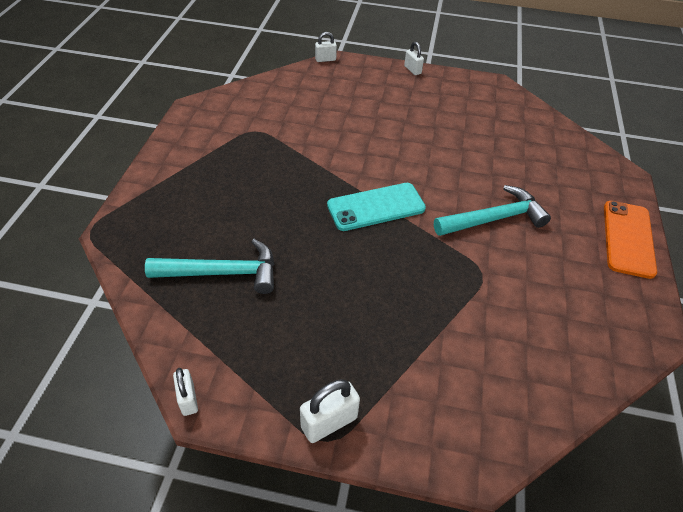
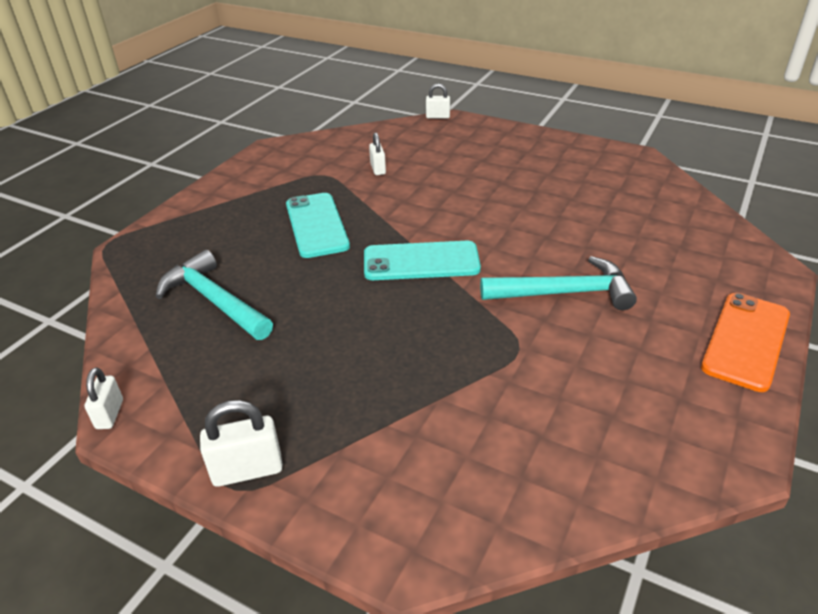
camera: 20 degrees right, 10 degrees down
turquoise hammer [145,239,274,294] -> turquoise hammer turned 150 degrees counterclockwise [156,250,273,340]
white padlock [404,42,424,75] -> white padlock moved to [369,133,386,175]
none -> turquoise phone [286,193,350,258]

